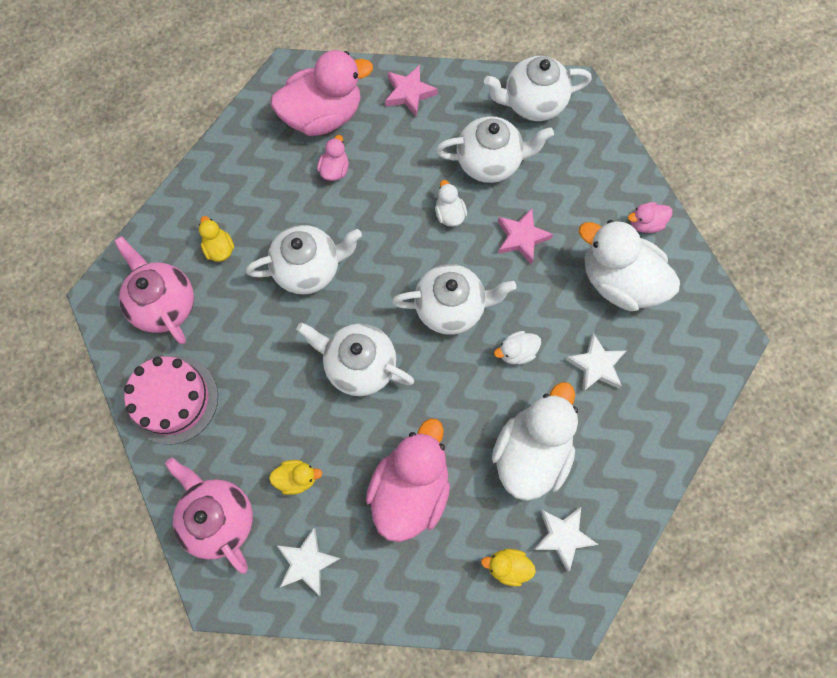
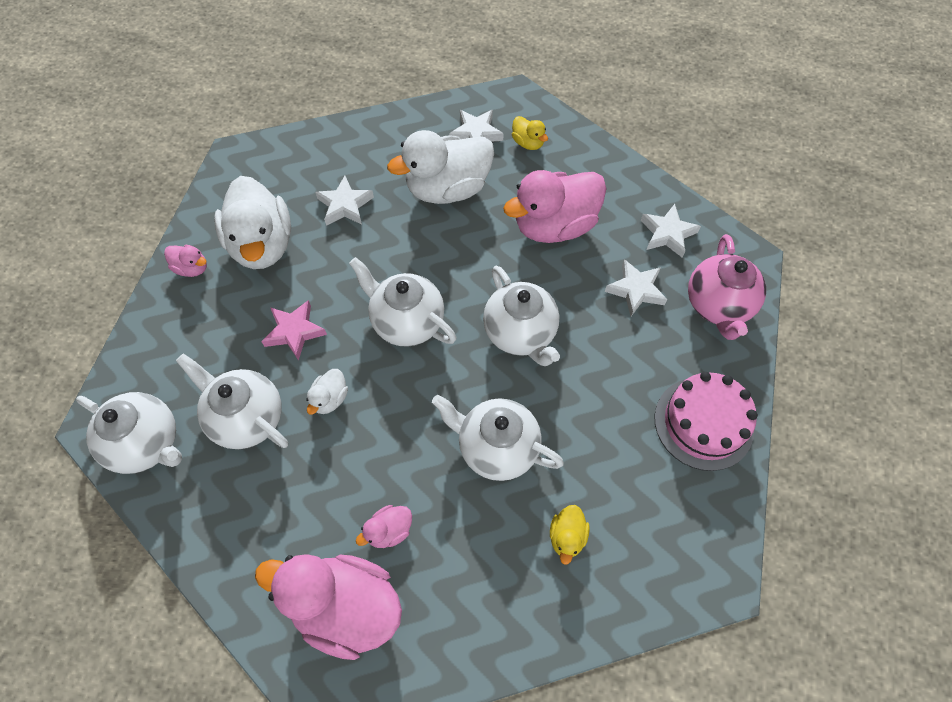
camera: 140 degrees left, 10 degrees down
pink teapot [114,236,194,344] -> none
yellow duck [269,460,322,495] -> white star [605,259,667,316]
pink star [385,65,438,117] -> none
white duck [494,331,541,365] -> none

